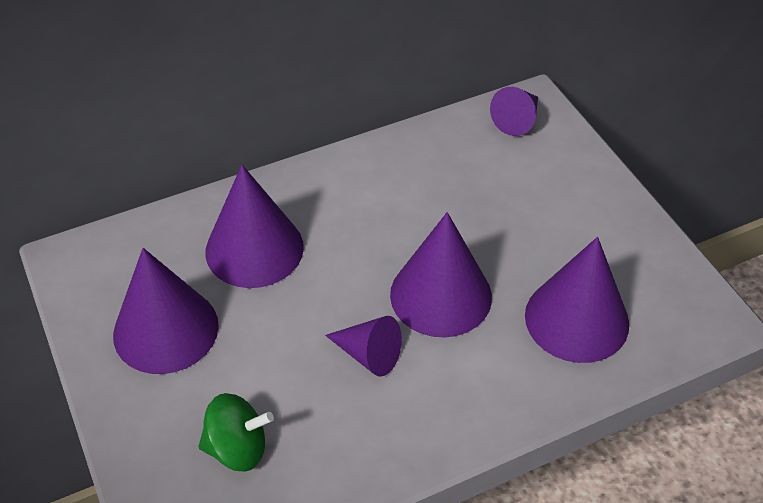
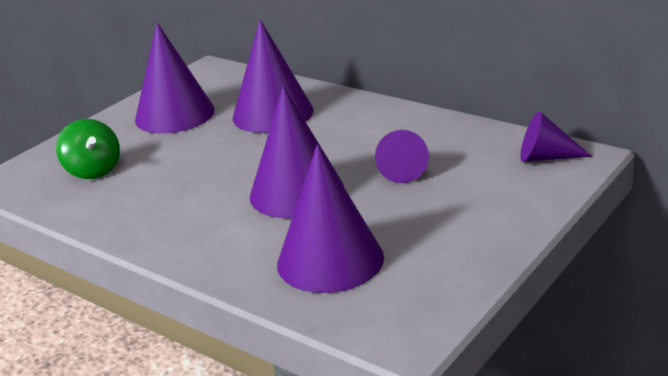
camera: 65 degrees right, 20 degrees down
purple cone [325,316,402,377] -> purple cone moved to [375,130,429,183]

